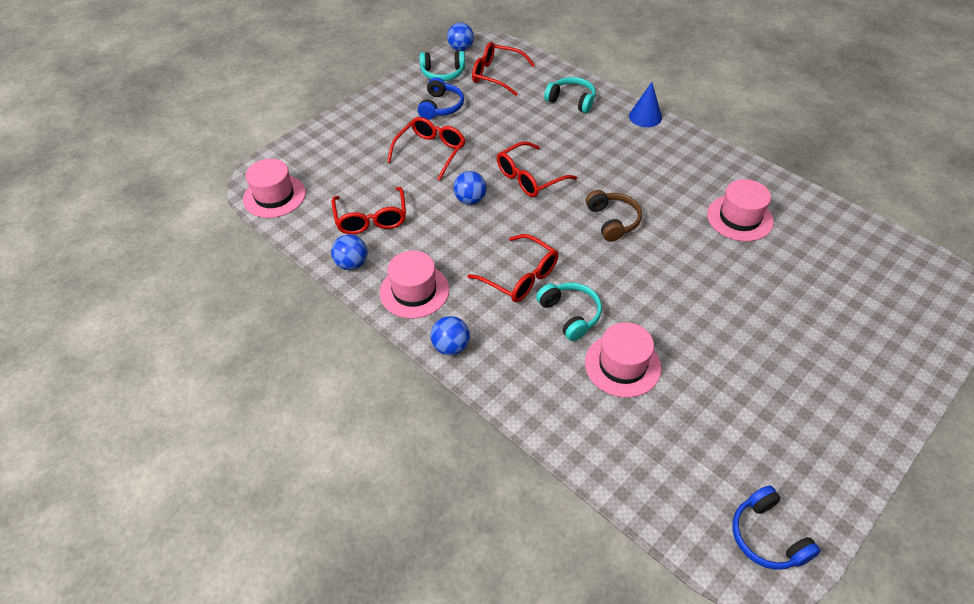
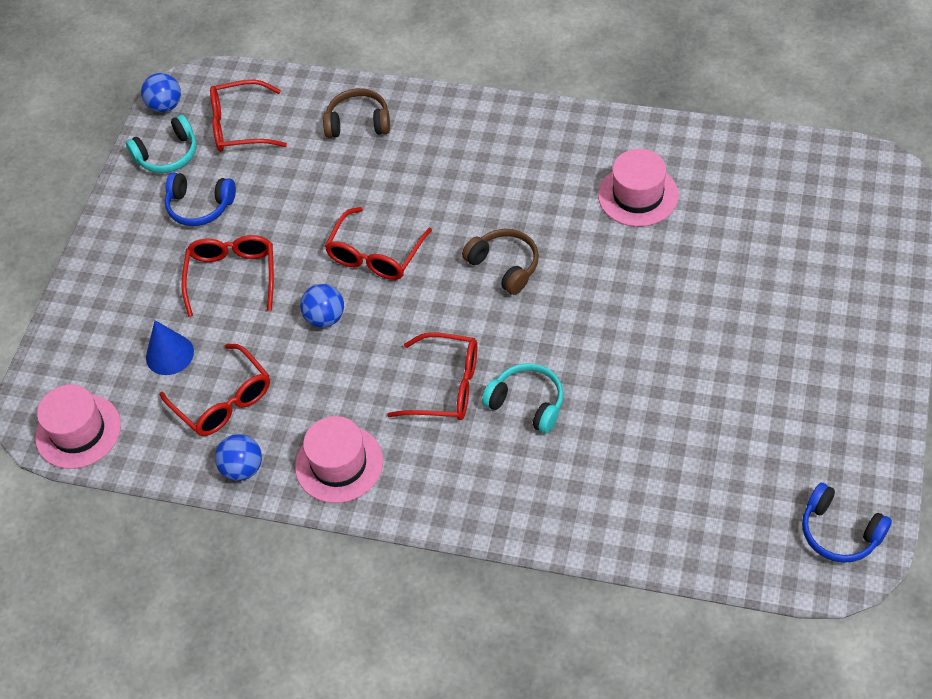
camera: 25 degrees left, 5 degrees up
blue headphones [418,77,464,120] -> blue headphones turned 120 degrees clockwise [165,173,236,226]
blue ball [430,316,470,355] -> none
turquoise headphones [544,77,596,113] -> brown headphones [323,88,390,138]
pink hat [585,322,661,398] -> none
blue cone [629,82,662,127] -> blue cone moved to [146,320,194,375]

